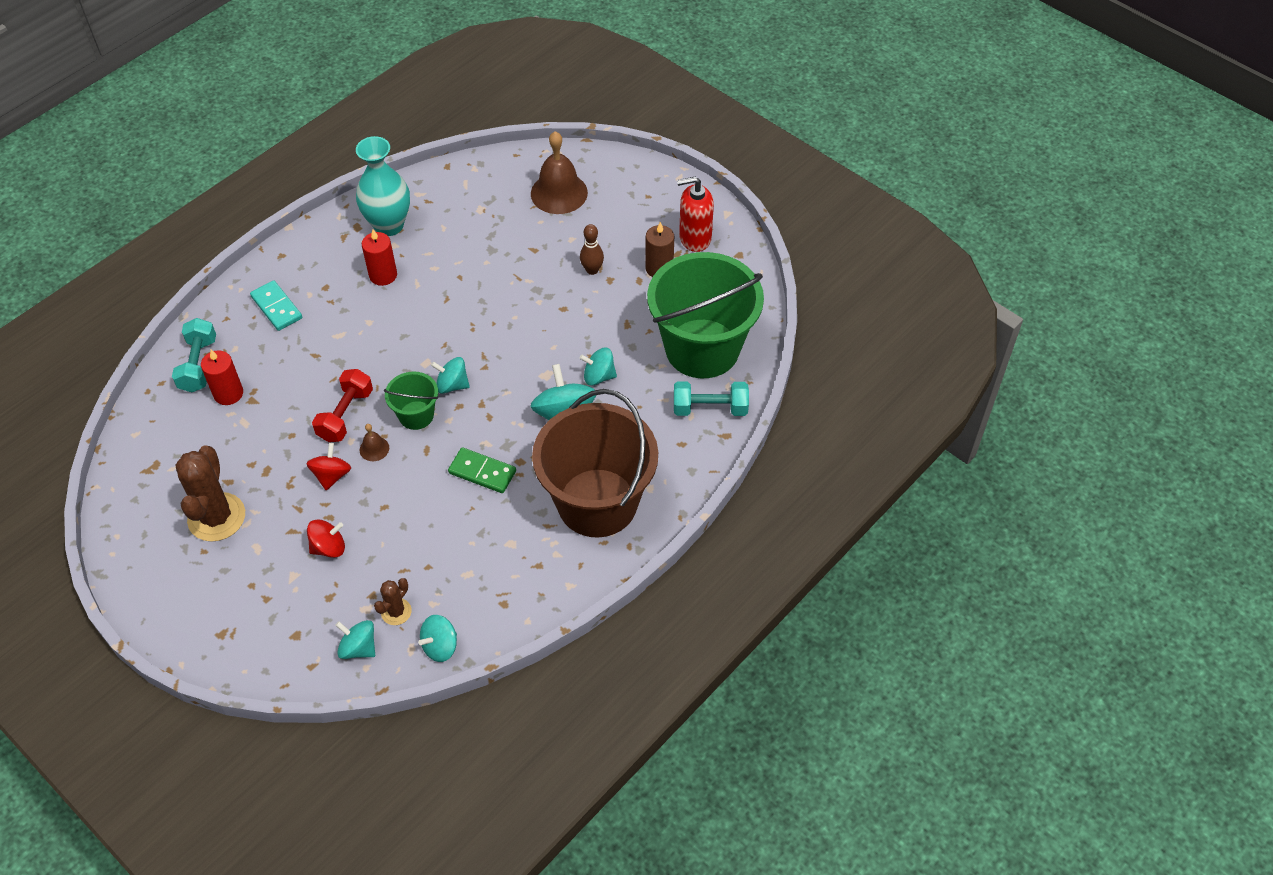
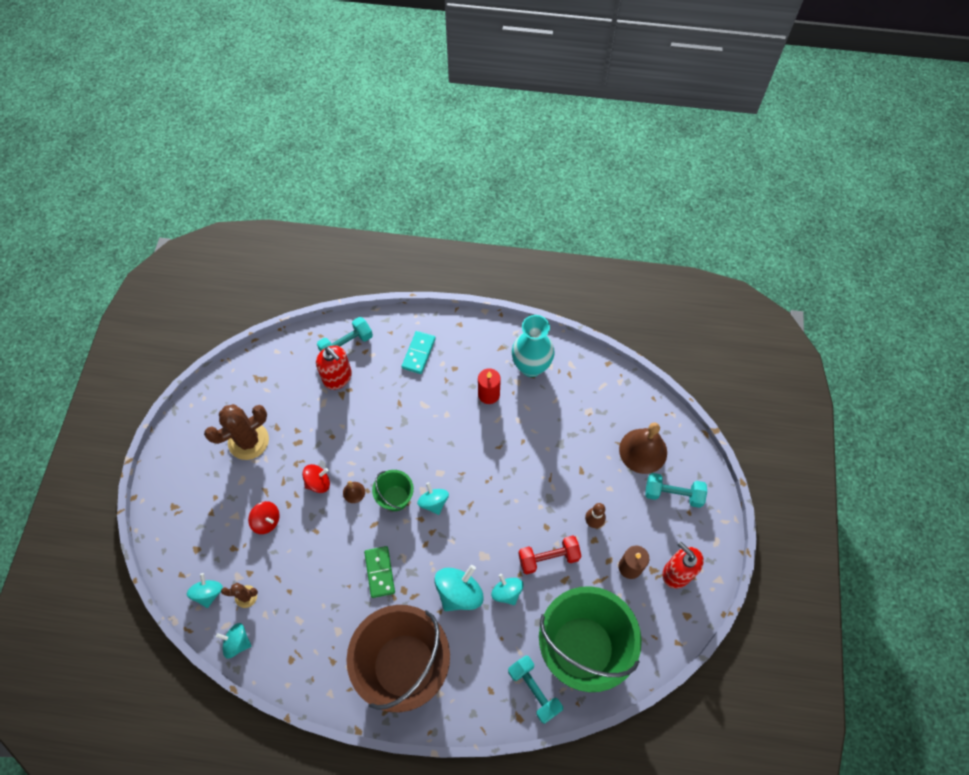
camera: 55 degrees right, 10 degrees up
red candle [201,350,243,405] -> red soap dispenser [316,345,352,390]
red dumbbell [312,369,373,442] -> red dumbbell moved to [518,535,581,575]
none -> turquoise dumbbell [646,473,707,508]

